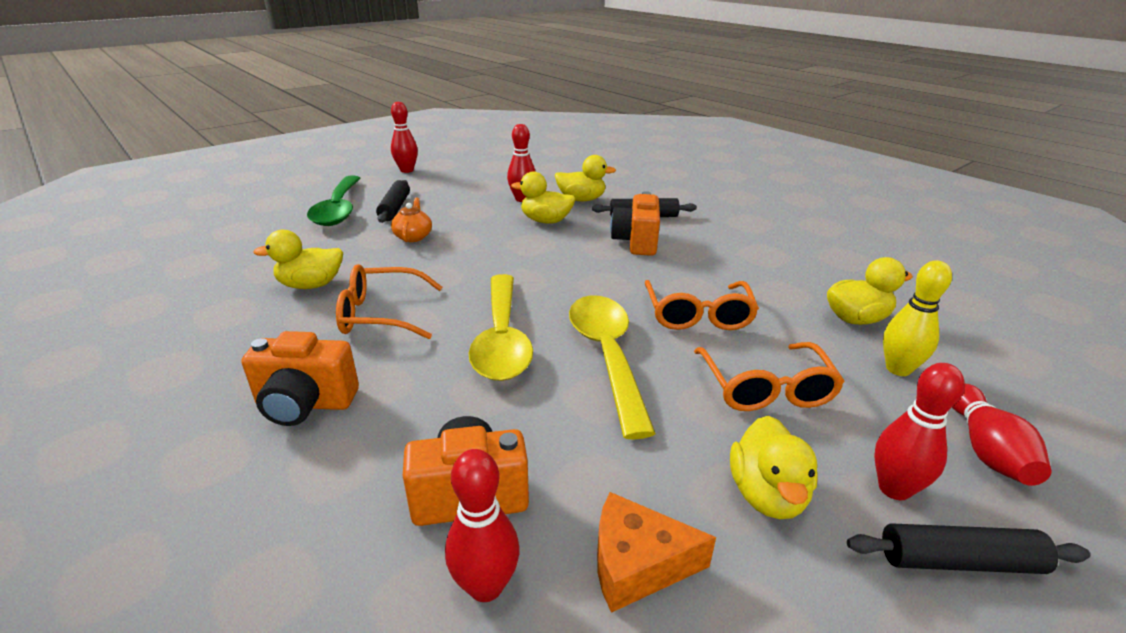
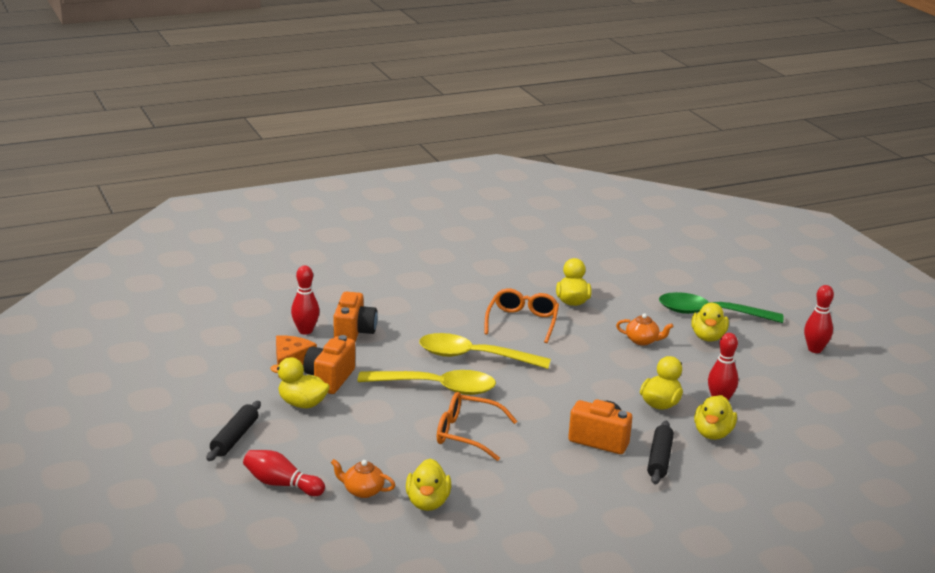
camera: 105 degrees right, 5 degrees down
orange camera [242,331,359,426] -> orange camera moved to [303,335,355,394]
black rolling pin [376,180,410,223] -> yellow duck [692,303,729,341]
orange glasses [694,342,845,411] -> none
red bowling pin [874,363,965,500] -> none
yellow bowling pin [883,260,952,376] -> orange teapot [331,459,395,498]

